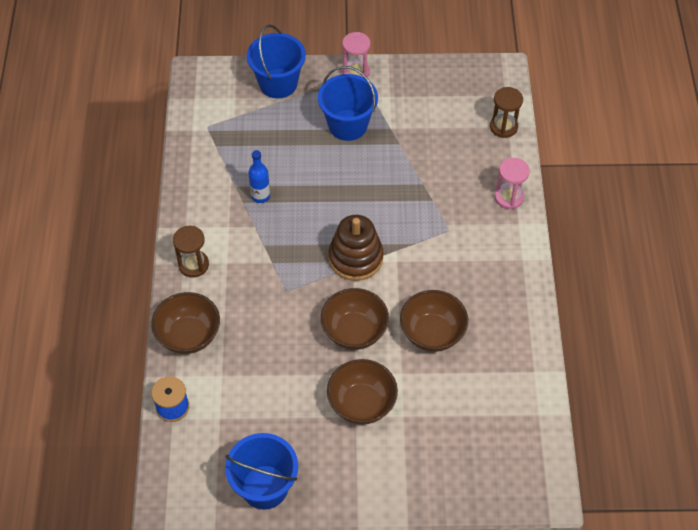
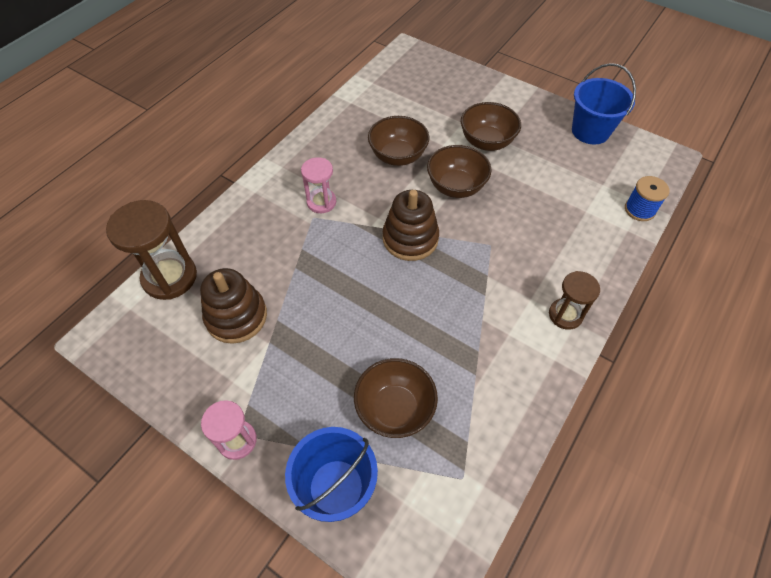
camera: 145 degrees left, 0 degrees up
brown bowl [151,292,220,354] -> brown bowl moved to [354,358,438,438]
blue bottle [248,150,270,203] -> none
blue bucket [318,66,378,141] -> none
brown hourglass [490,87,523,138] -> brown hourglass [106,200,197,300], size x1.66
pink hourglass [495,158,530,209] -> pink hourglass moved to [301,157,336,213]
none -> brown stacking toy [200,268,267,344]

